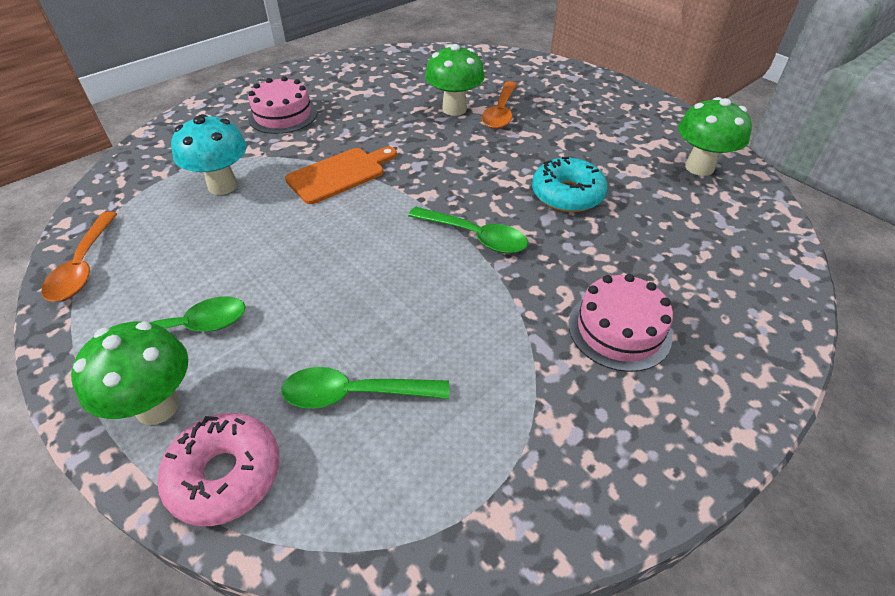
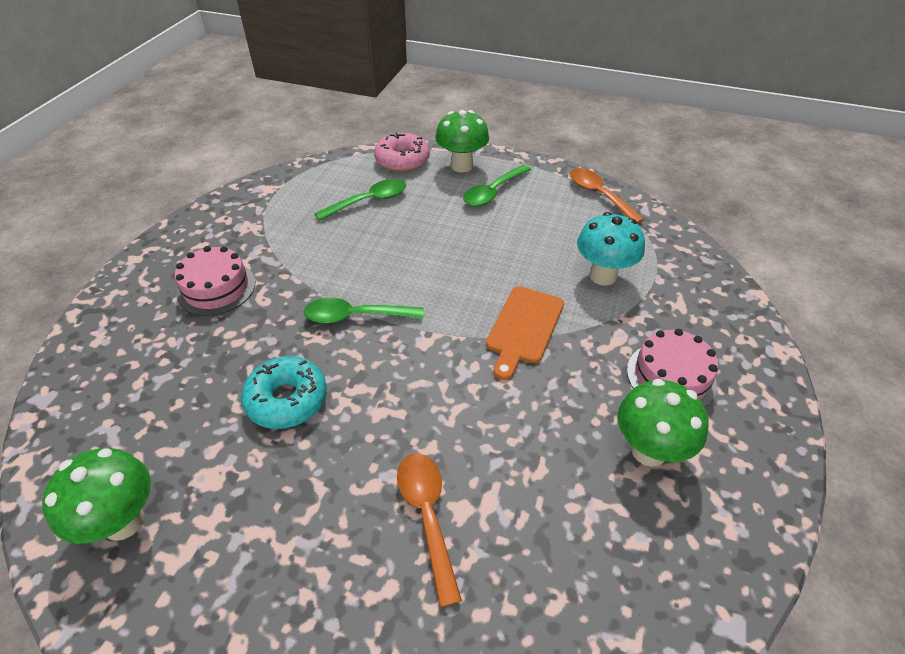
camera: 150 degrees right, 0 degrees up
green mushroom [425,44,485,116] -> green mushroom moved to [617,379,709,467]

